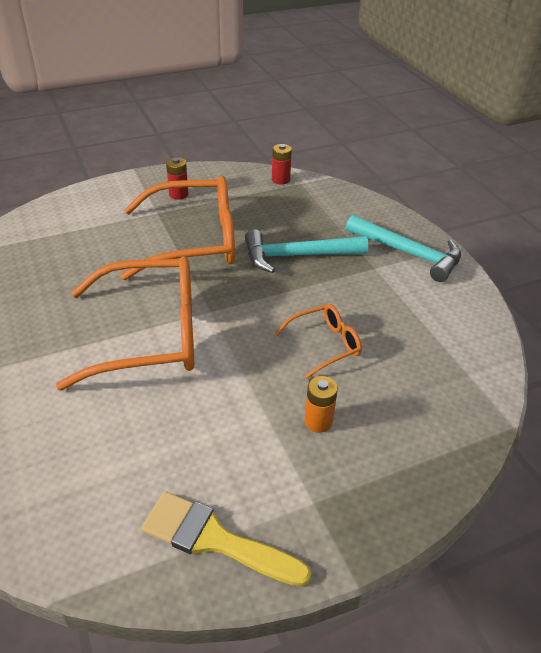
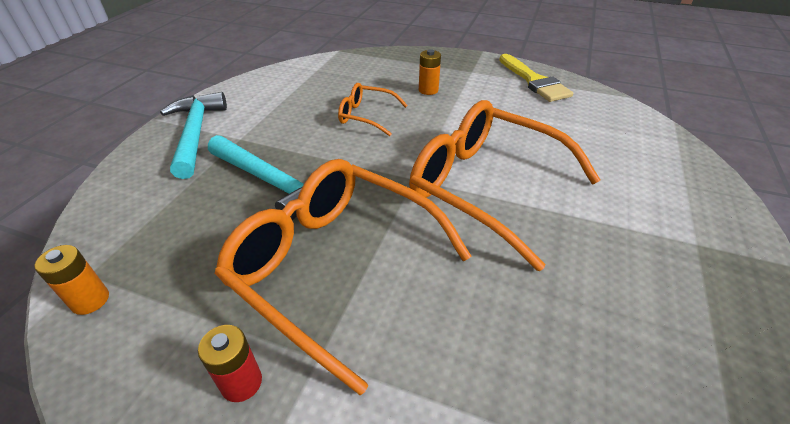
camera: 135 degrees left, 0 degrees up
red battery [272,144,292,185] -> orange battery [34,245,109,315]

